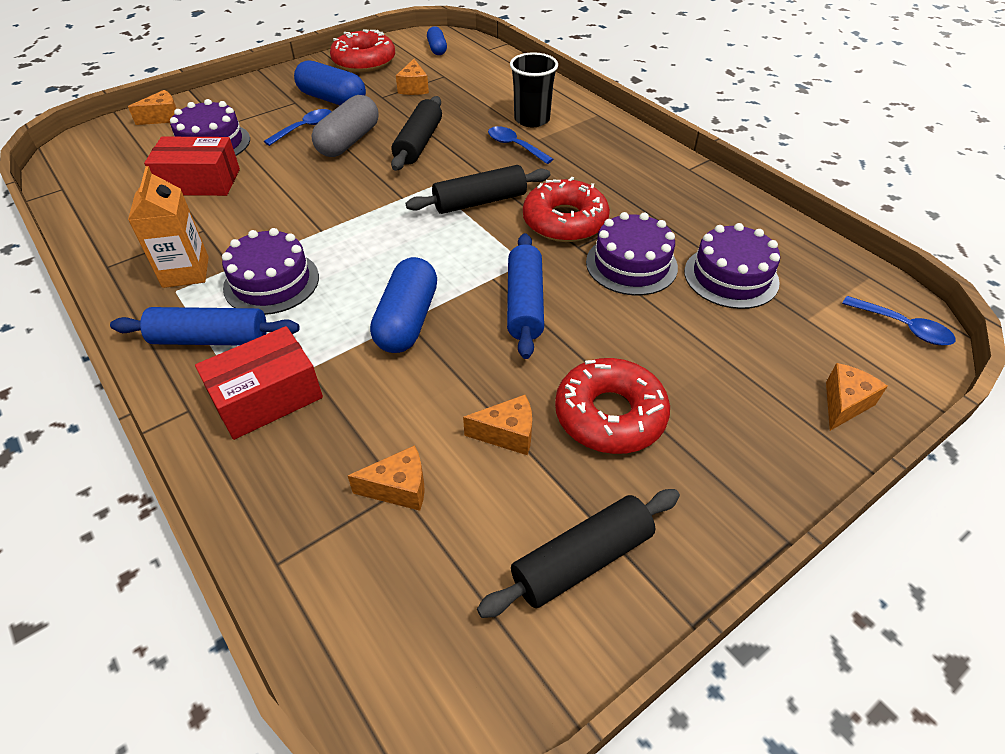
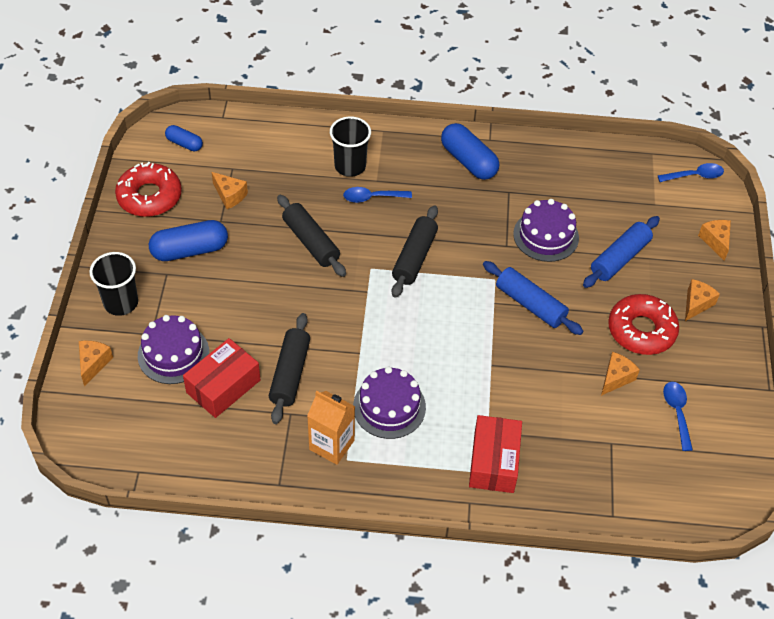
camera: 50 degrees left, 5 degrees up
blue rolling pin [110,307,300,345] -> blue rolling pin moved to [583,216,660,288]
blue spoon [264,109,331,146] -> blue spoon moved to [663,382,693,451]
grey capsule [312,95,379,157] -> none
orange cheese [348,445,425,511] -> orange cheese moved to [685,279,720,321]
blue capsule [370,257,437,353] -> blue capsule moved to [441,123,499,180]
black rolling pin [477,489,680,618] -> black rolling pin moved to [269,313,310,424]
red donut [523,177,610,242] -> none
purple cake [684,223,780,309] -> none
none -> black cup [90,252,138,316]

